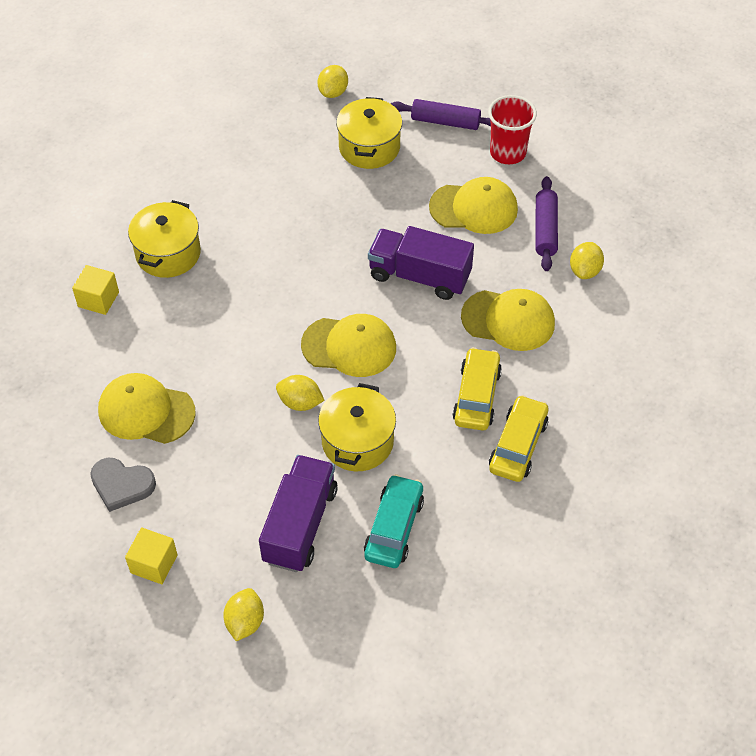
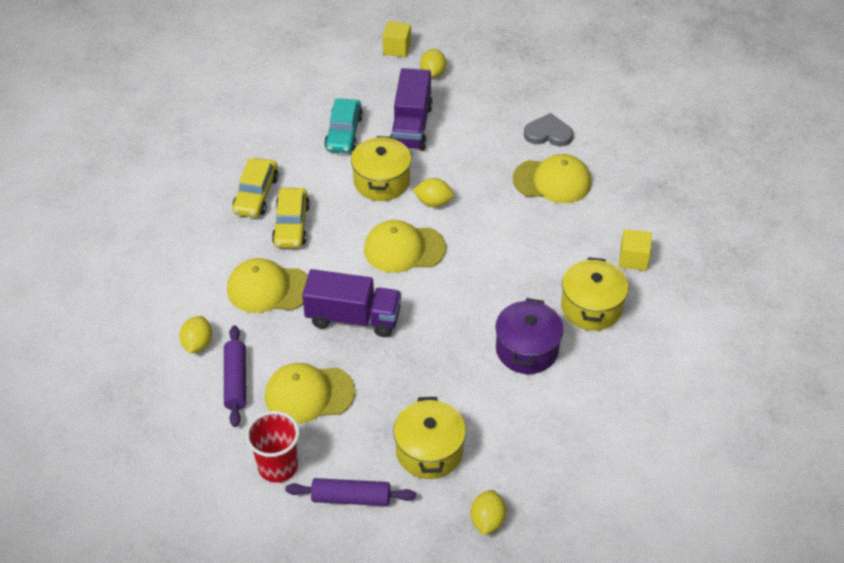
camera: 170 degrees right, 5 degrees down
yellow cube [125,527,178,584] -> yellow cube moved to [383,21,411,57]
none -> purple pot [495,298,564,374]

